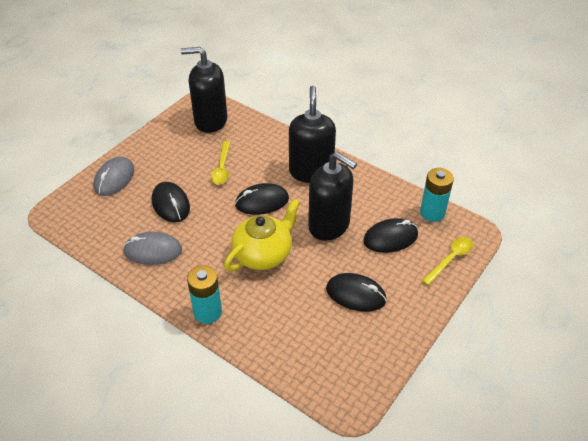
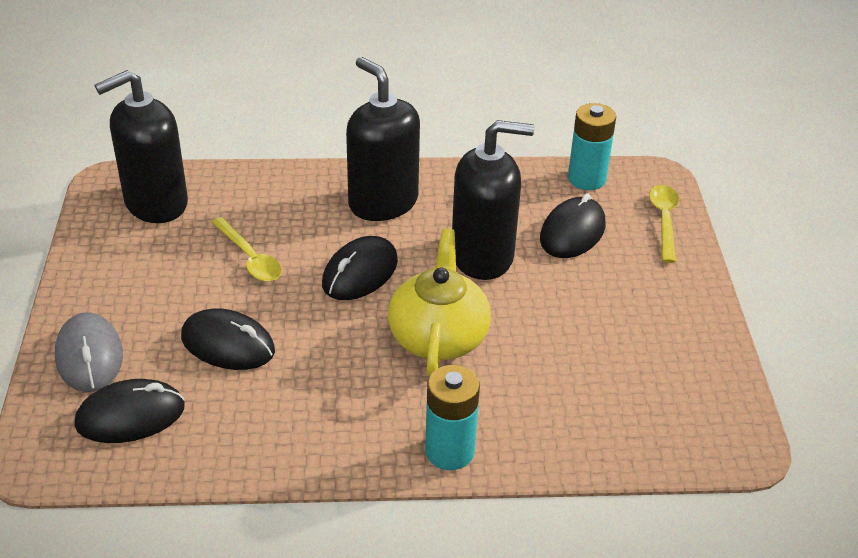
camera: 40 degrees left, 5 degrees down
grey mouse [123,232,182,265] -> none
black mouse [326,273,387,312] -> black mouse moved to [74,379,185,443]

